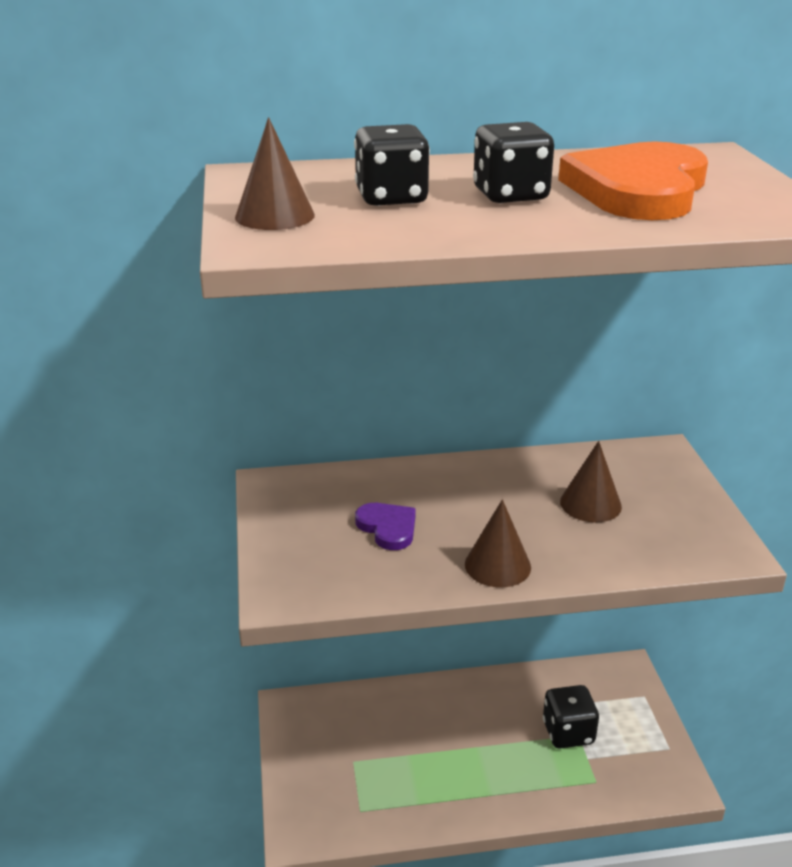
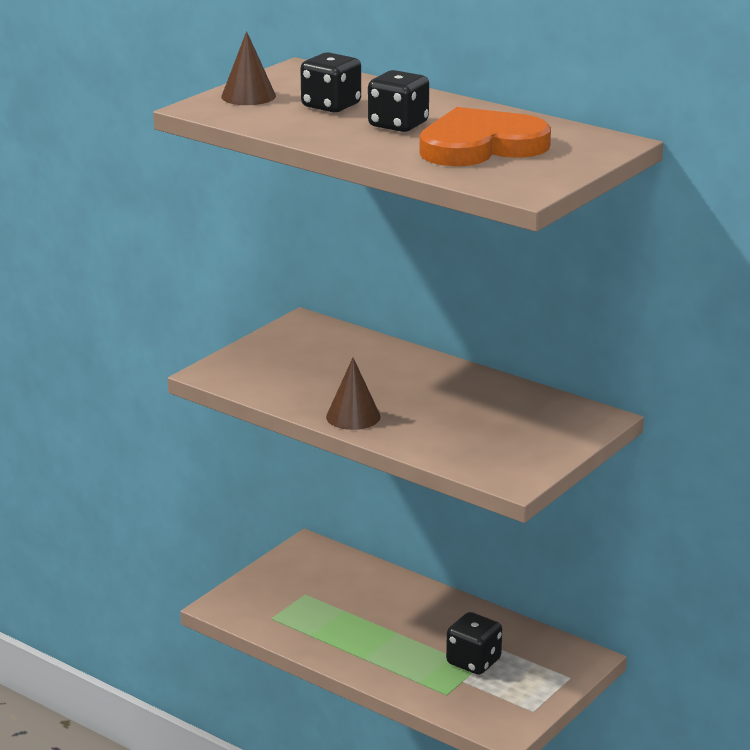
camera: 45 degrees right, 5 degrees down
purple heart [355,503,416,550] -> none
brown cone [560,441,622,522] -> none

